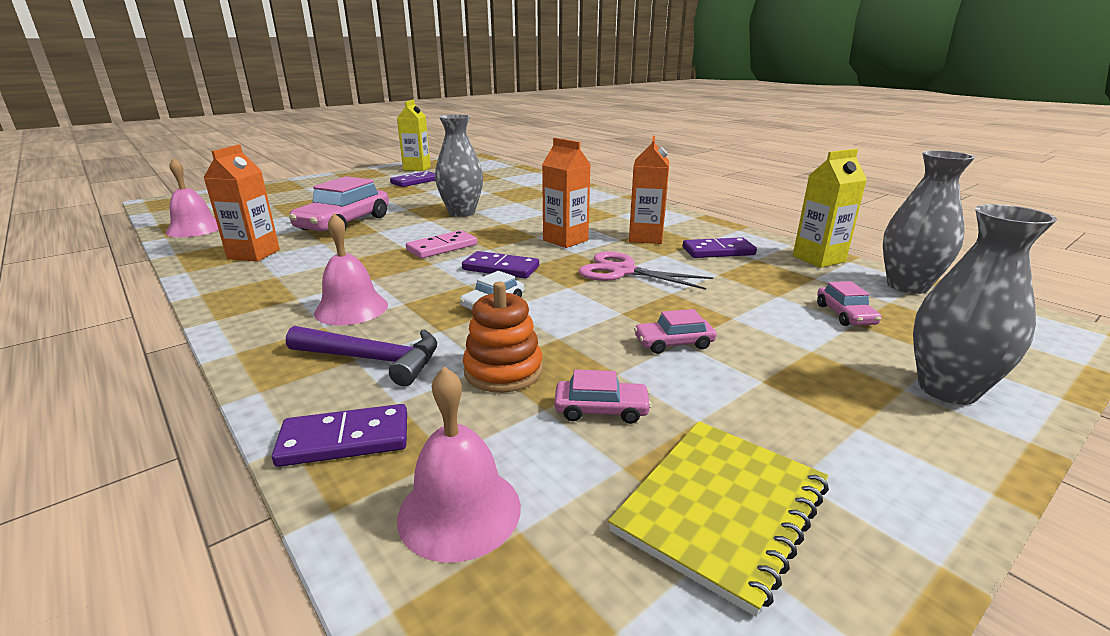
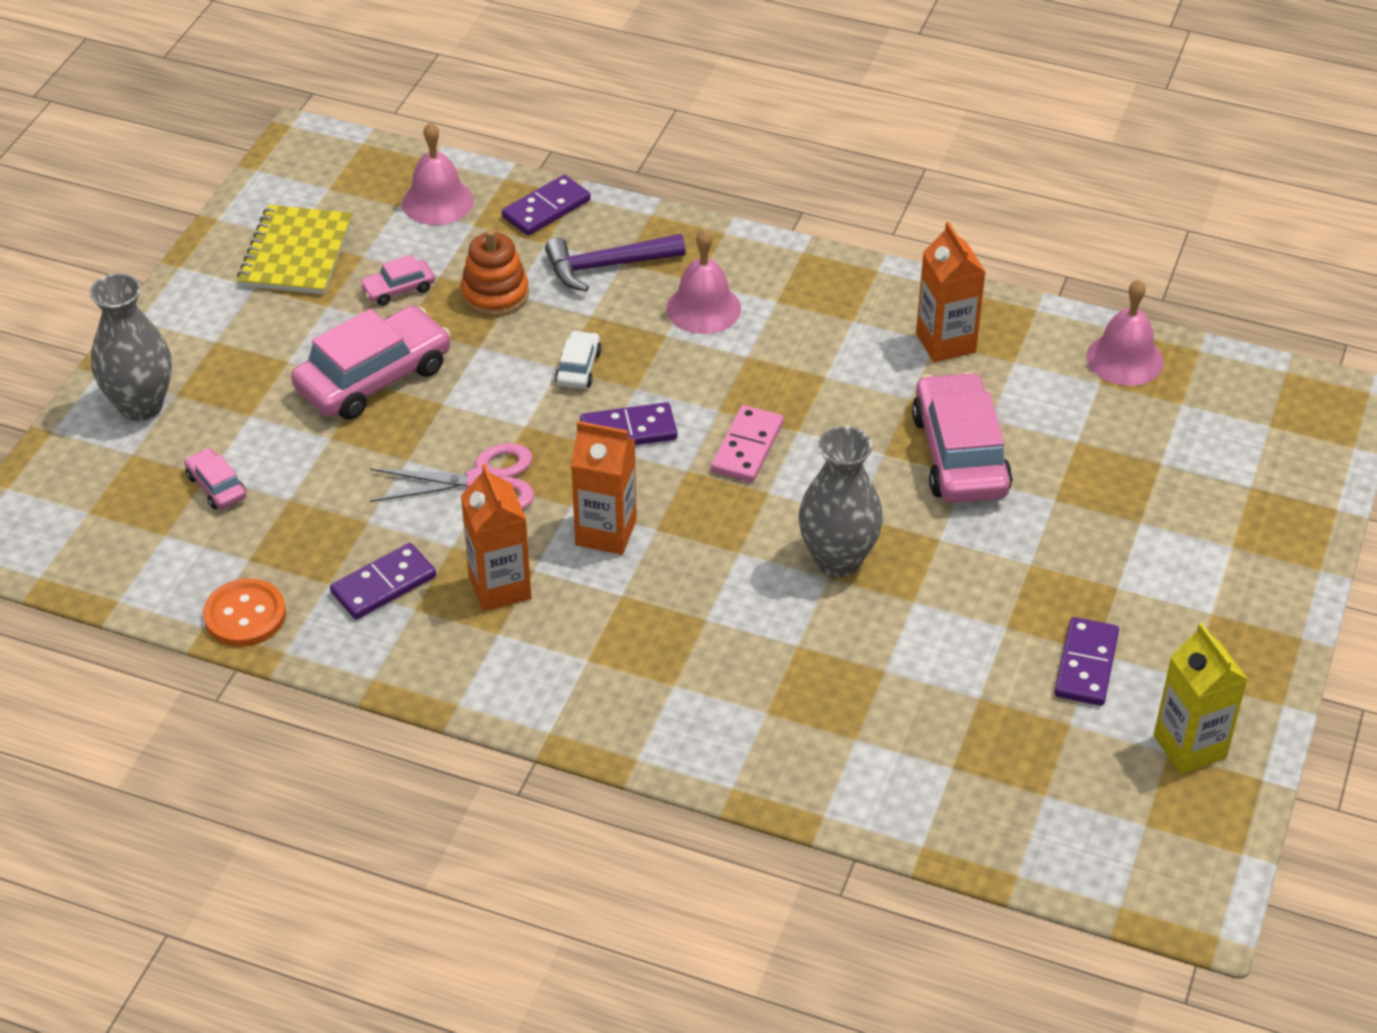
camera: 150 degrees right, 20 degrees up
pink car [634,309,716,354] -> pink car [291,306,451,420], size x2.12
yellow carton [793,149,867,268] -> orange button [203,578,286,647]
grey vase [883,151,975,294] -> none

